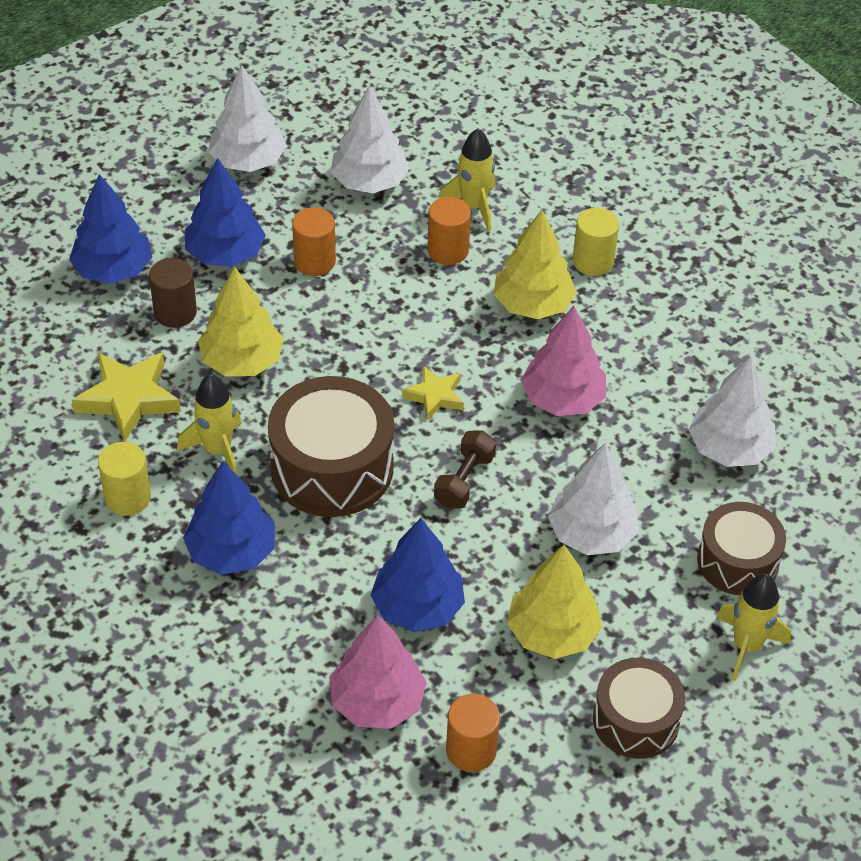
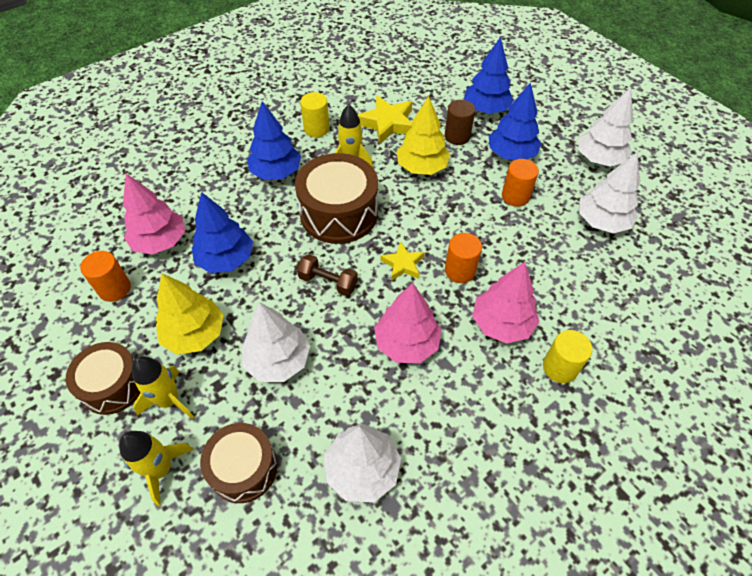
camera: 90 degrees right, 5 degrees up
orange cylinder [427,197,471,265] -> orange cylinder moved to [445,233,482,283]
yellow rocket [438,128,496,231] -> yellow rocket moved to [132,356,194,419]
yellow tree [494,210,577,319] -> pink tree [472,262,539,344]

